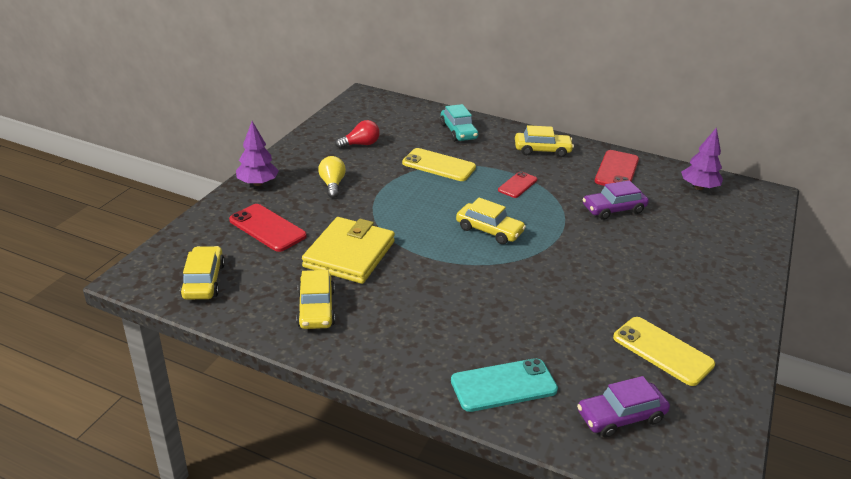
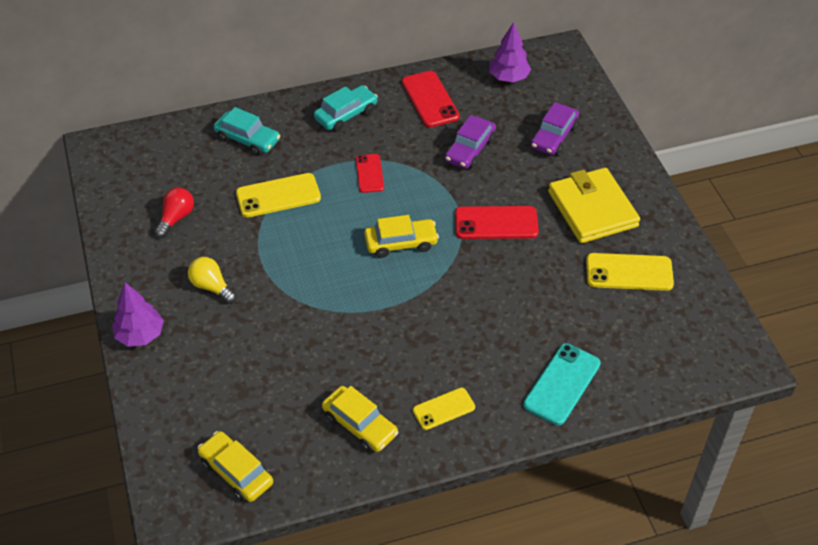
camera: 40 degrees left, 15 degrees up
red phone [229,204,307,252] -> red phone moved to [455,206,539,239]
yellow wallet [302,217,395,284] -> yellow wallet moved to [548,168,640,243]
yellow car [515,125,574,157] -> turquoise car [314,85,378,131]
purple car [577,376,670,438] -> purple car moved to [531,102,579,155]
none -> yellow phone [413,388,475,430]

